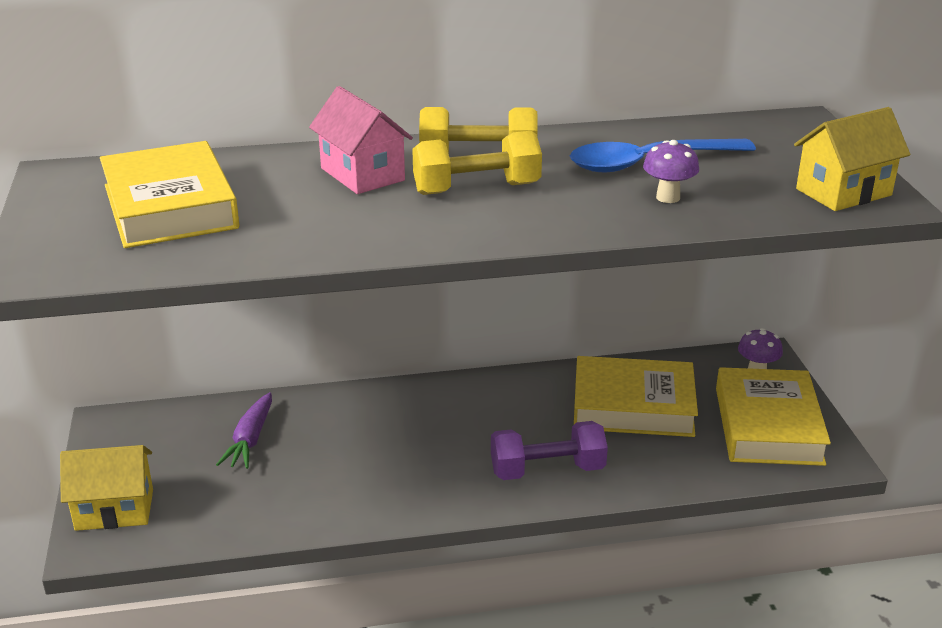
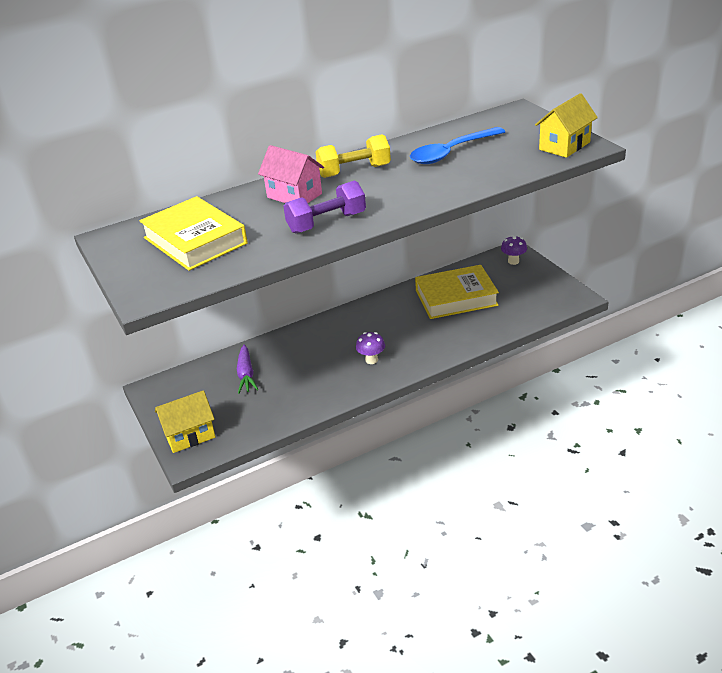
camera: 15 degrees left, 5 degrees up
yellow dumbbell [412,131,542,195] -> none
purple dumbbell [491,421,608,480] -> purple dumbbell moved to [283,180,366,234]
purple mushroom [643,140,699,203] -> purple mushroom moved to [356,332,385,364]
yellow book [716,367,831,466] -> none

